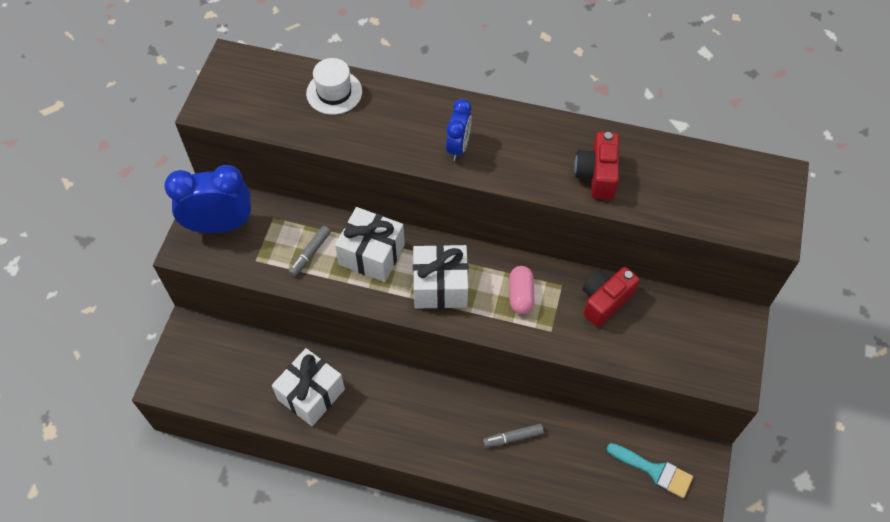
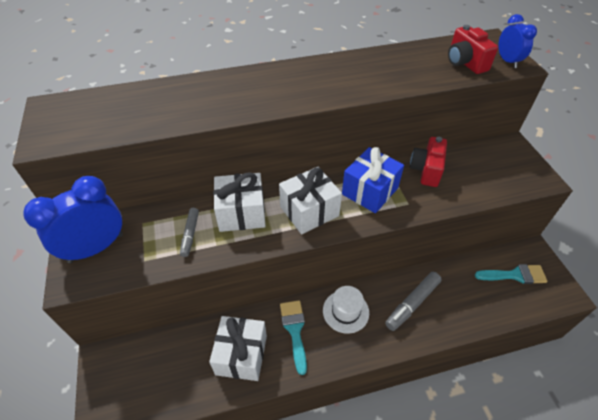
camera: 30 degrees left, 10 degrees down
white hat [306,58,362,115] -> white hat moved to [323,286,369,334]
blue clock [446,99,472,161] -> blue clock moved to [498,14,537,68]
grey marker [483,424,544,448] -> grey marker [385,272,442,331], size x1.55
pink capsule [509,266,535,314] -> blue gift [342,147,404,213]
red camera [574,132,619,200] -> red camera moved to [448,25,498,74]
none -> turquoise brush [280,300,307,375]

